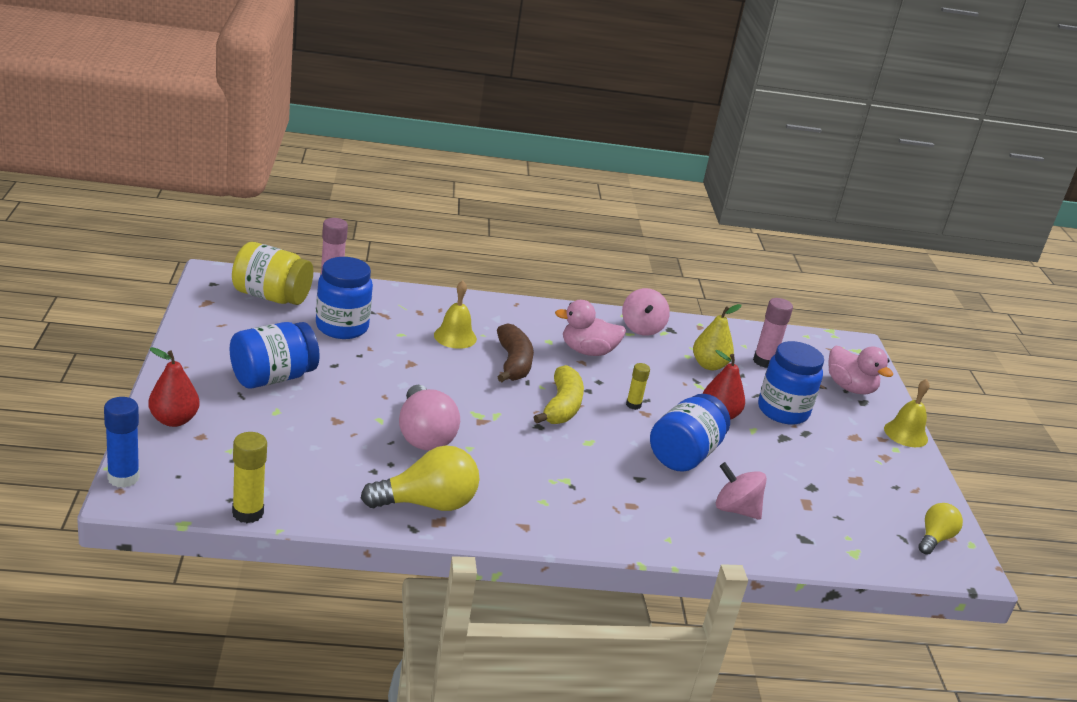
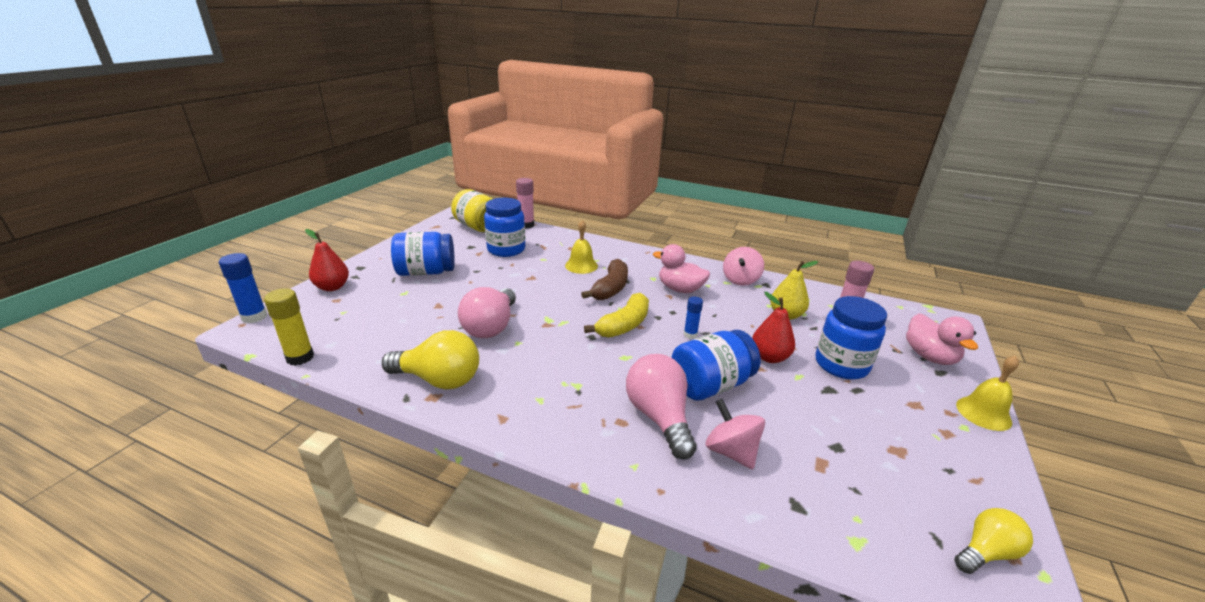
camera: 30 degrees right, 0 degrees up
yellow glue stick [626,363,650,410] -> blue glue stick [684,297,703,339]
none -> pink light bulb [626,354,697,460]

